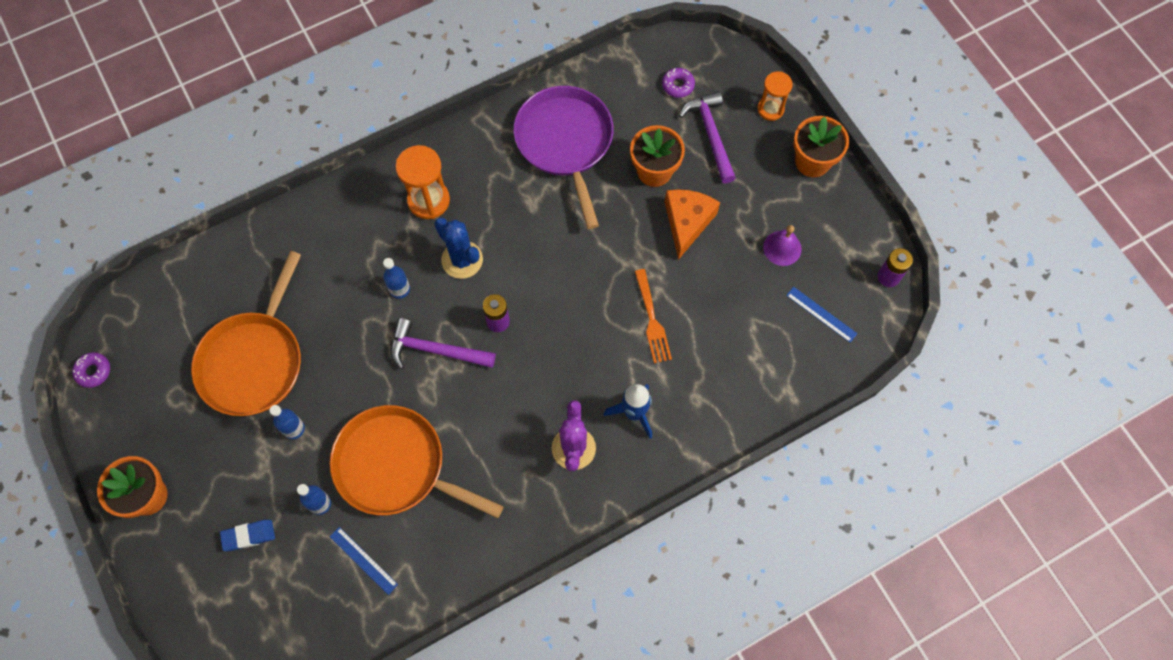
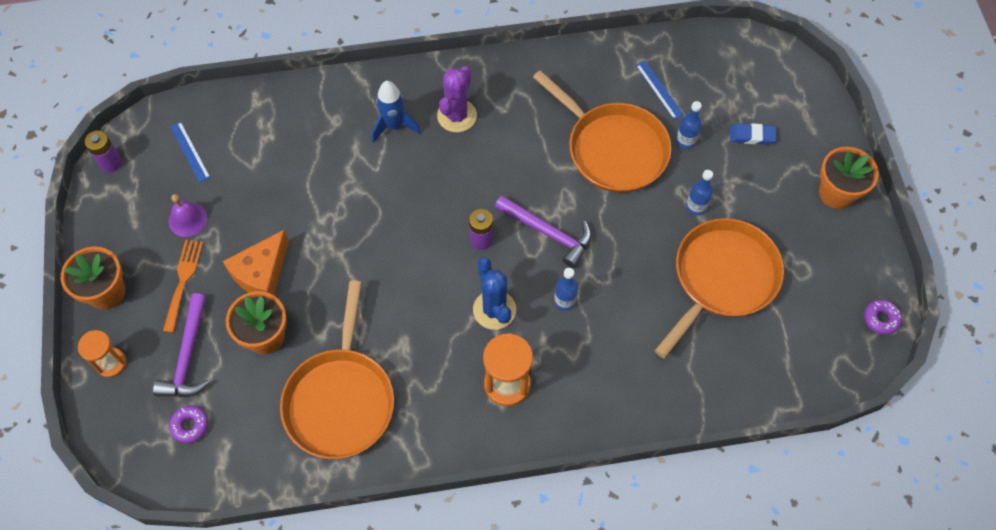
camera: 160 degrees left, 5 degrees down
purple pan [513,86,614,229] -> orange pan [280,280,394,459]
orange fork [634,269,672,363] -> orange fork moved to [163,240,203,333]

